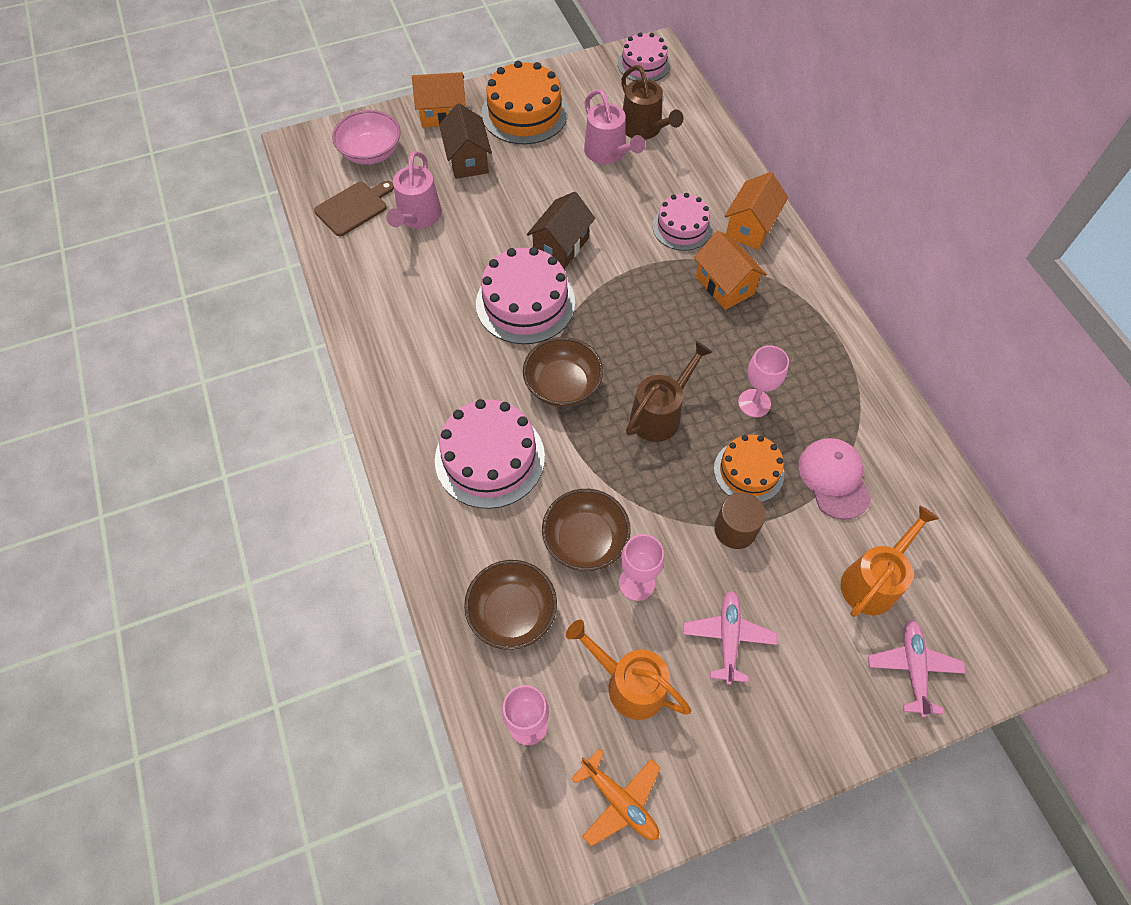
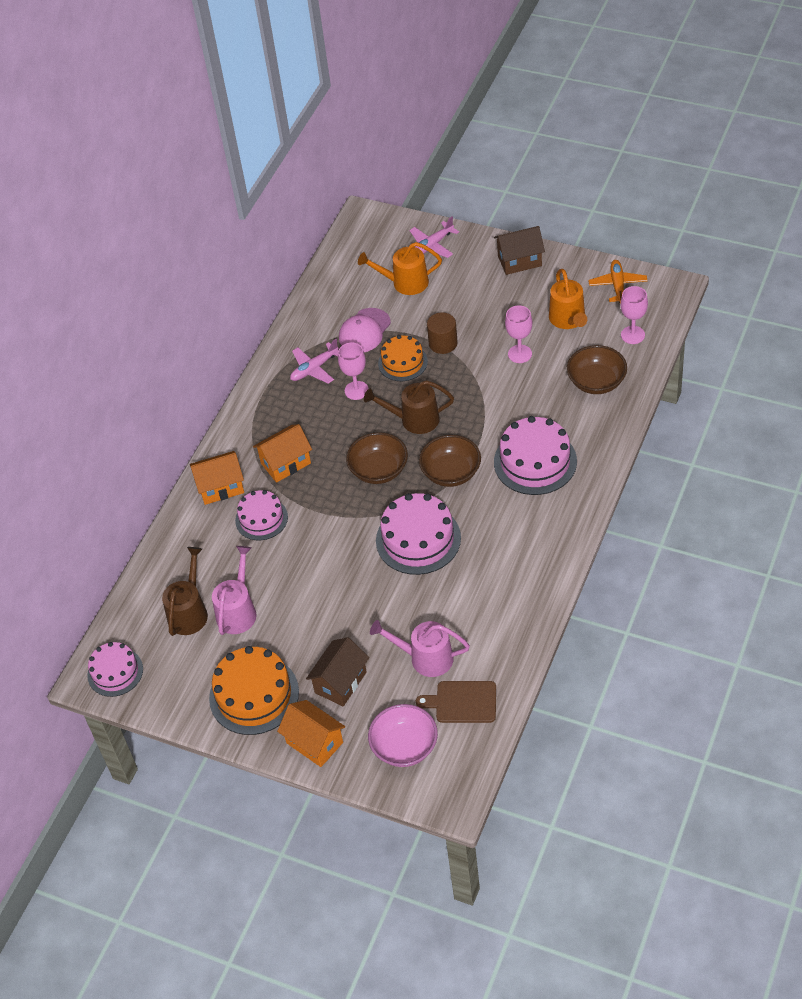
camera: 130 degrees left, 10 degrees down
pink watering can [386,151,442,229] -> pink watering can turned 135 degrees counterclockwise [370,620,470,677]
brown house [527,192,595,269] -> brown house moved to [494,226,545,275]
brown bowl [542,489,631,571] -> brown bowl moved to [346,432,408,484]
pink plane [683,591,777,685] -> pink plane moved to [290,339,339,384]
orange house [694,231,767,310] -> orange house turned 45 degrees clockwise [253,424,312,483]

